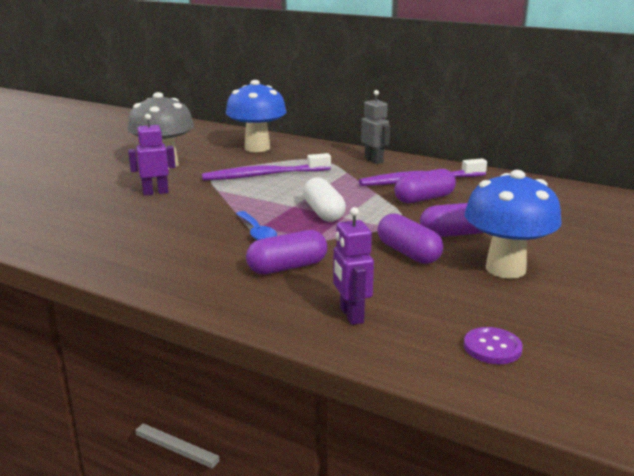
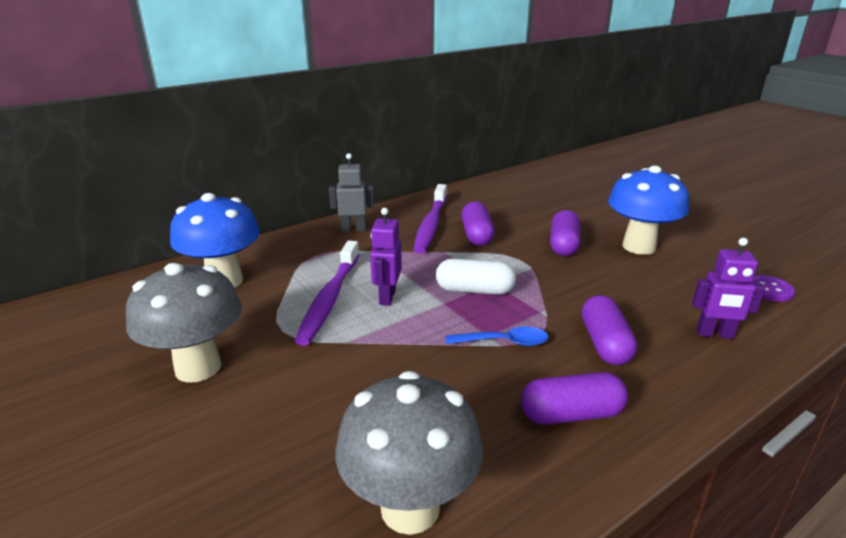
camera: 65 degrees left, 5 degrees up
purple robot [128,114,176,196] -> purple robot moved to [370,208,402,306]
purple capsule [377,214,443,264] -> purple capsule moved to [521,372,628,425]
none -> grey mushroom [335,371,483,535]

